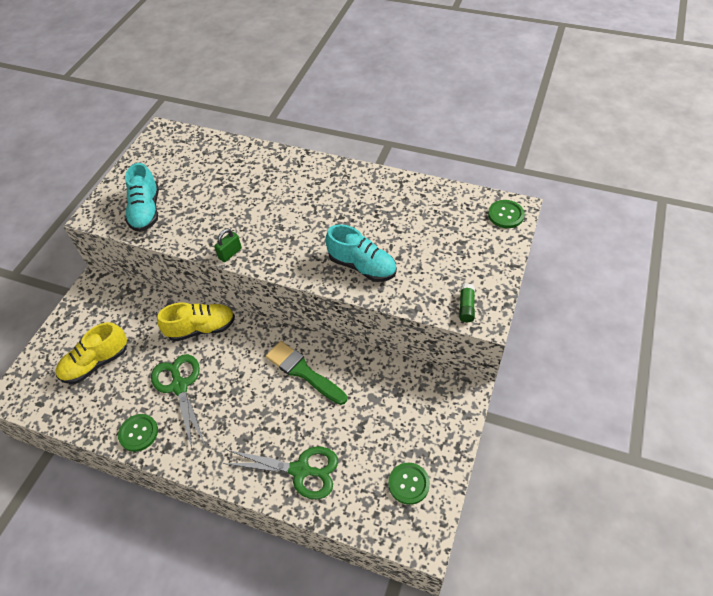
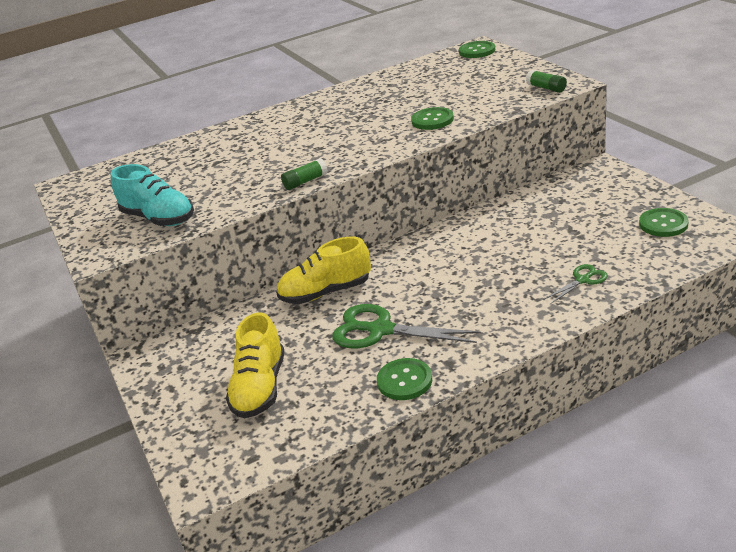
camera: 45 degrees left, 20 degrees down
yellow shoe [157,303,235,342] -> yellow shoe turned 135 degrees counterclockwise [276,237,371,304]
green padlock [214,229,242,262] -> green glue stick [281,158,328,190]
green scissors [223,447,338,499] -> green scissors [544,264,608,304], size x0.52
green brush [266,341,347,405] -> none
turquoise shoe [325,224,397,282] -> green button [411,107,454,130]

